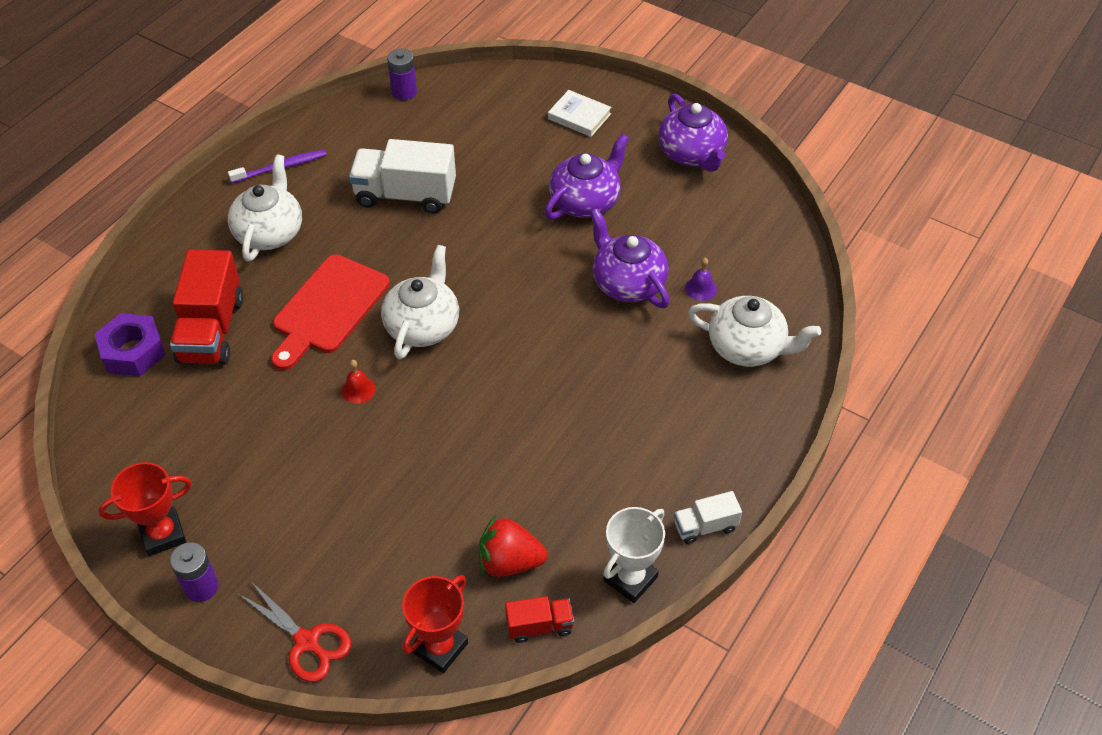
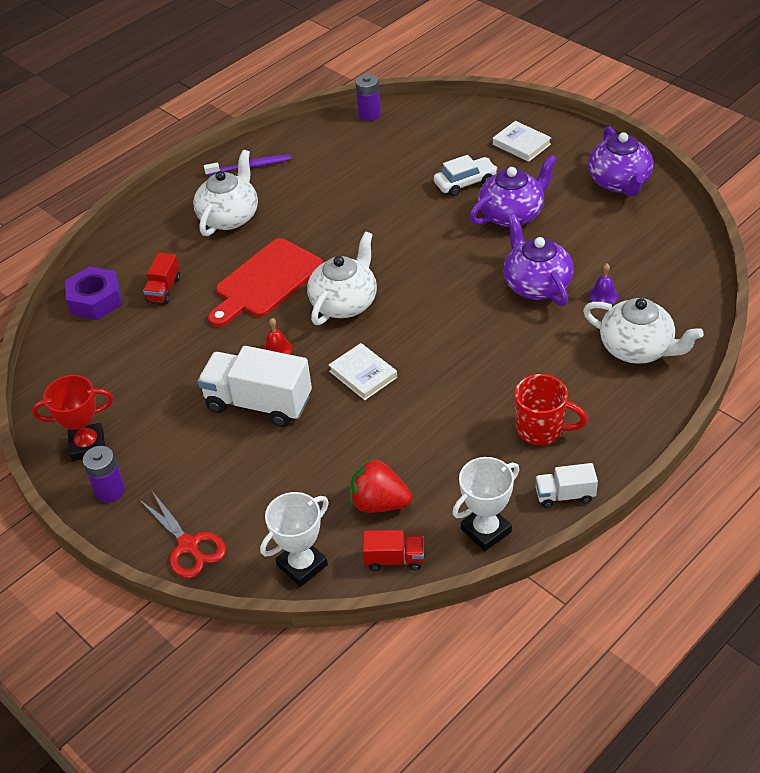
camera: 15 degrees right, 5 degrees down
red truck [170,250,244,365] -> red truck [143,253,180,303], size x0.51
white truck [349,139,456,214] -> white truck moved to [198,346,312,427]
red trophy [402,575,468,673] -> white trophy [260,492,329,587]
none -> white book [329,343,397,400]
none -> white car [434,155,497,196]
none -> red mug [514,374,588,445]

